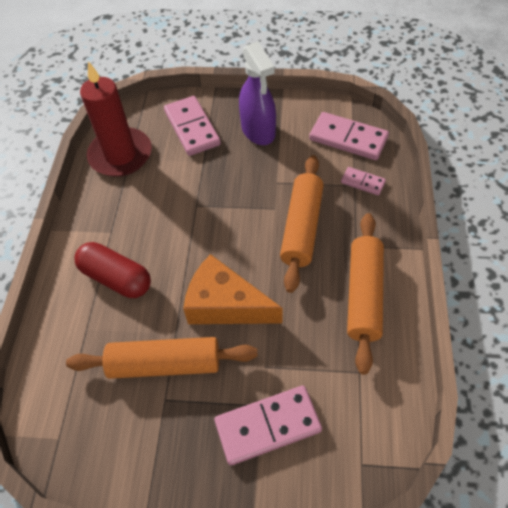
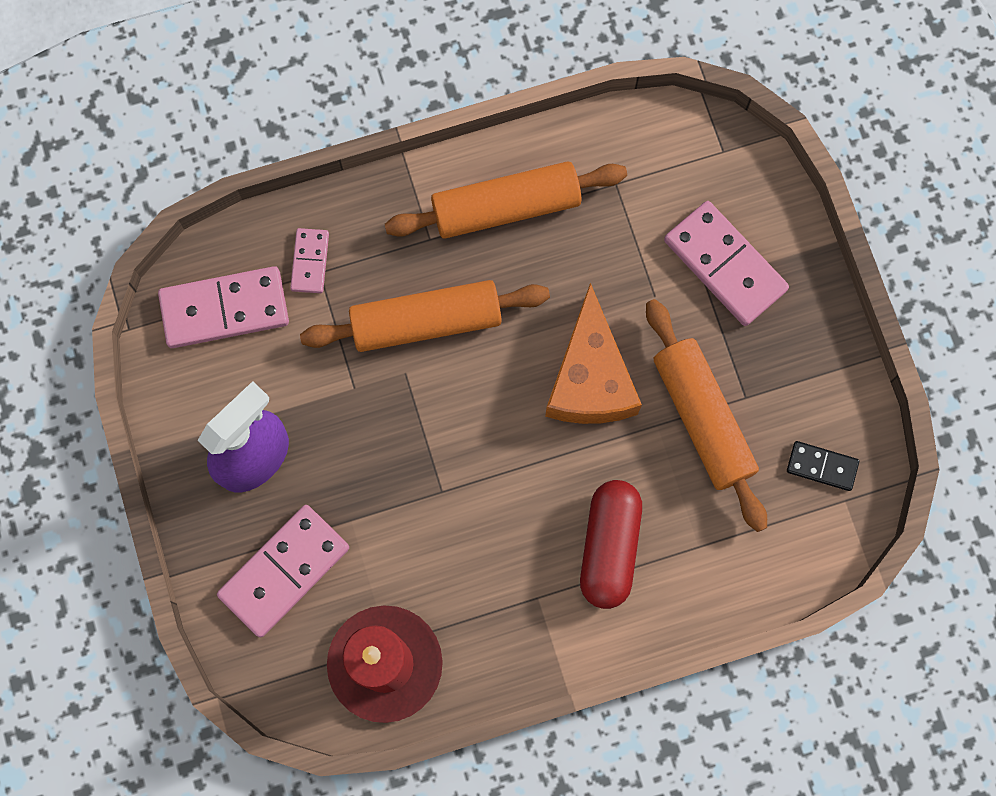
camera: 115 degrees left, 20 degrees up
pink domino [309,112,389,160] -> pink domino turned 75 degrees clockwise [158,266,289,348]
none -> black domino [787,441,859,491]

